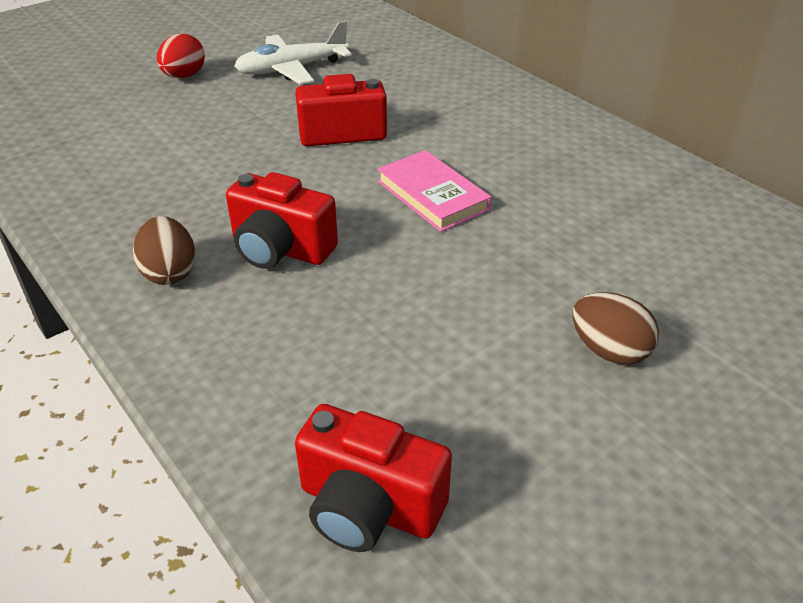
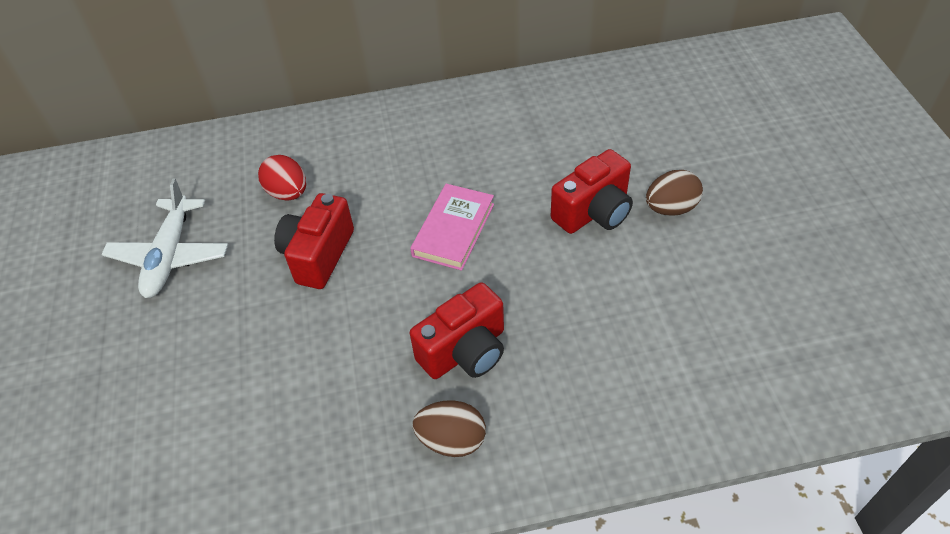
camera: 60 degrees left, 10 degrees up
red egg [157,34,205,78] -> red egg moved to [258,155,306,201]
red camera [295,404,452,552] -> red camera moved to [551,149,633,234]
pink book [377,150,491,232] -> pink book turned 60 degrees counterclockwise [410,184,494,271]

